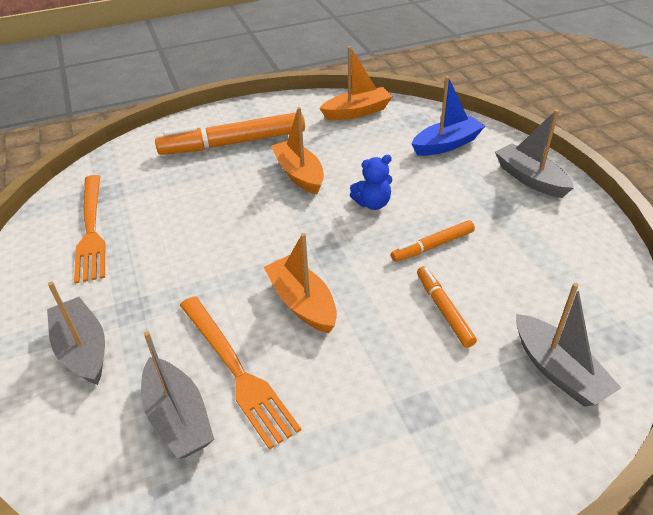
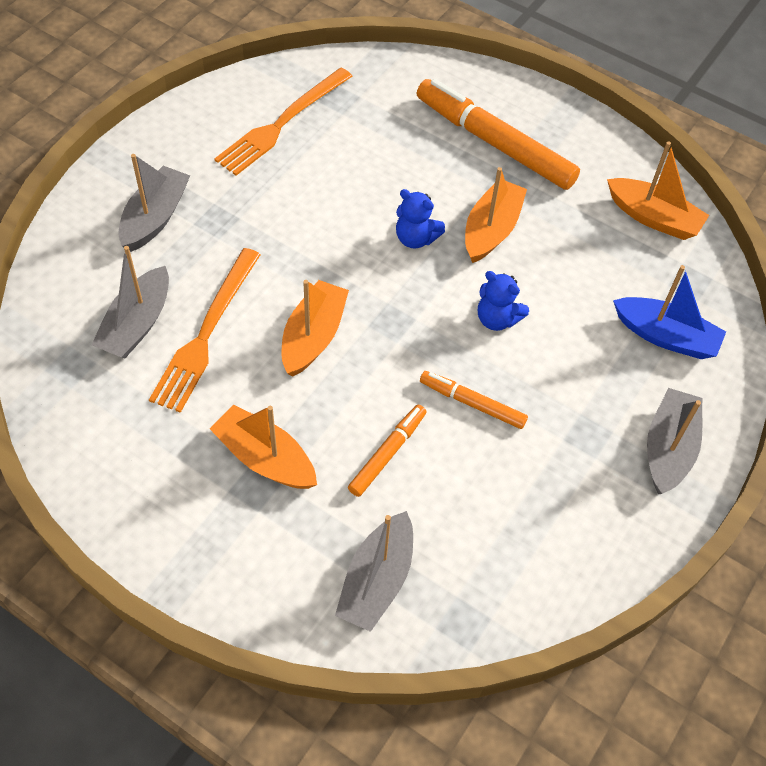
camera: 50 degrees right, 15 degrees up
none -> orange boat [210,405,317,489]
none -> blue teddy bear [396,189,445,248]

